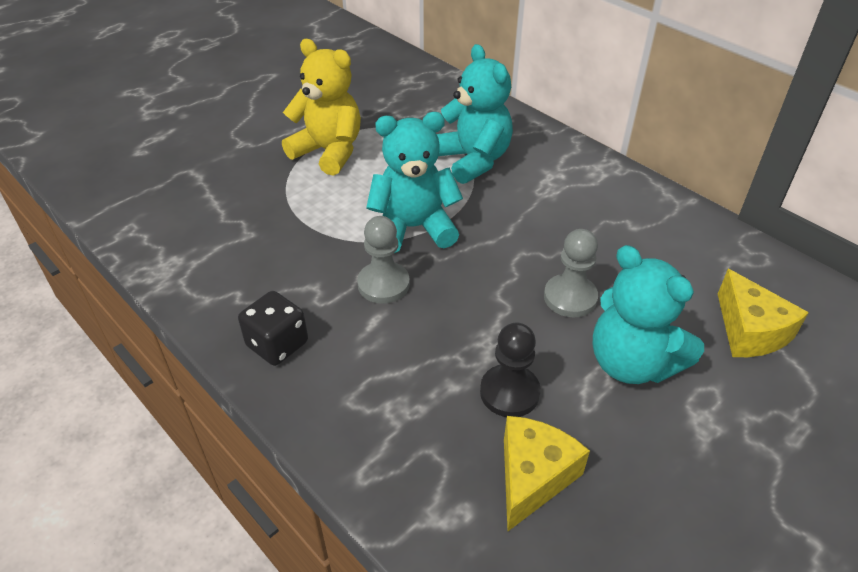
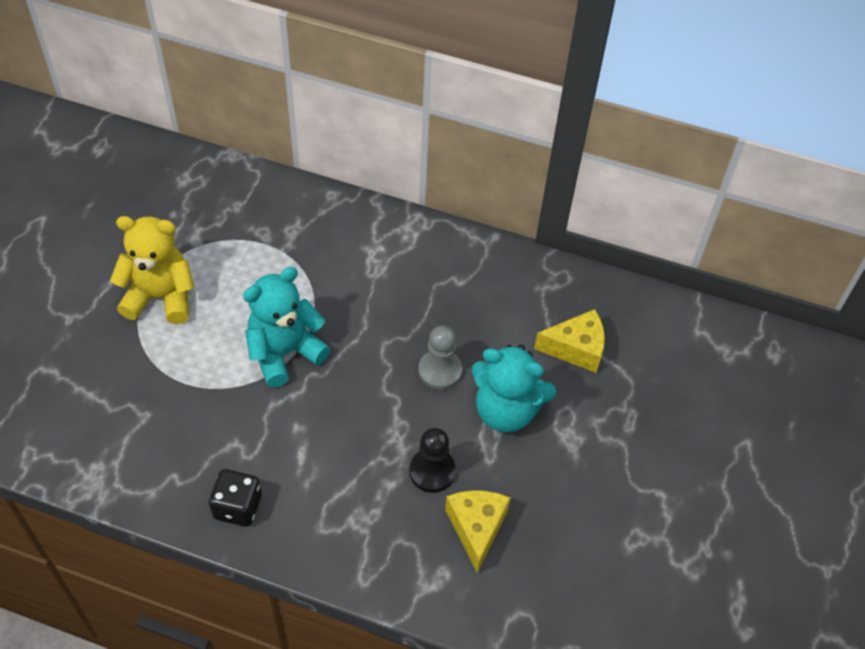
camera: 30 degrees left, 10 degrees up
grey pawn [357,216,410,304] -> none
turquoise teddy bear [437,44,513,184] -> none
yellow cheese [718,269,809,357] -> yellow cheese turned 45 degrees counterclockwise [534,309,605,373]

